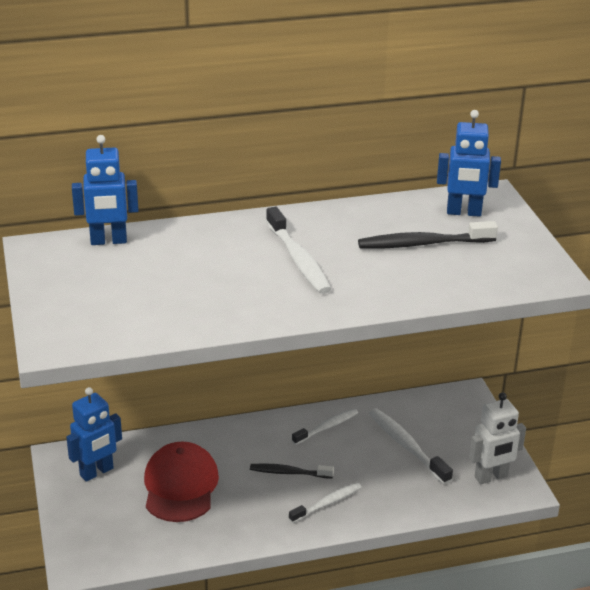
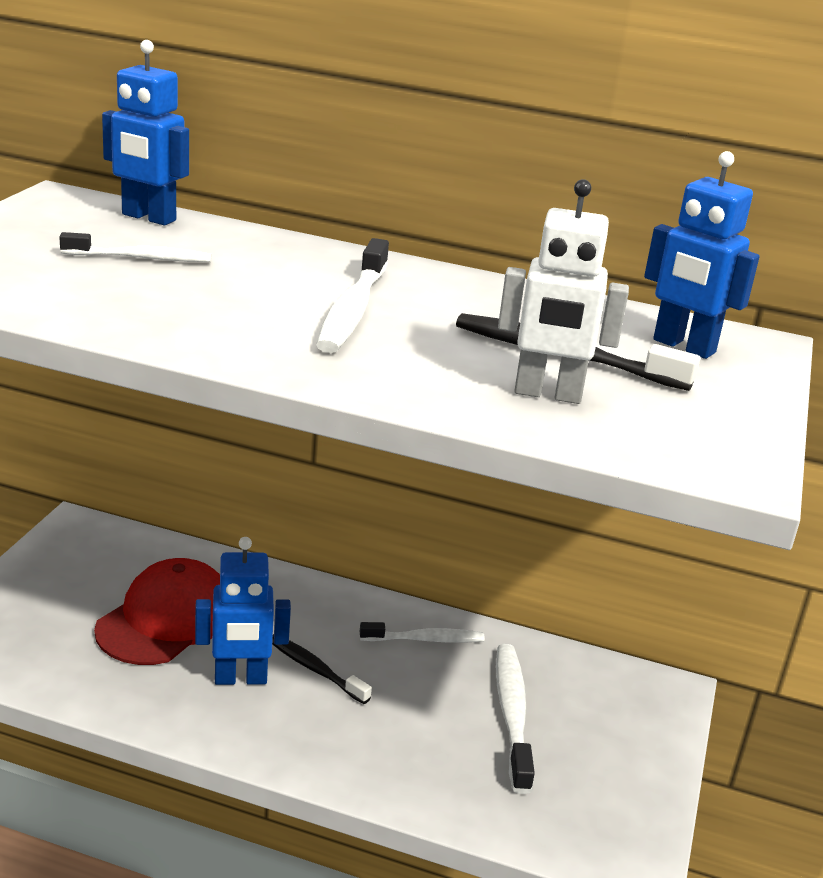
camera: 30 degrees right, 5 degrees down
blue robot [66,387,122,482] -> blue robot moved to [195,537,291,685]
white toothbrush [289,483,362,523] -> white toothbrush moved to [59,232,211,262]
white robot [469,392,526,484] -> white robot moved to [498,179,629,404]

